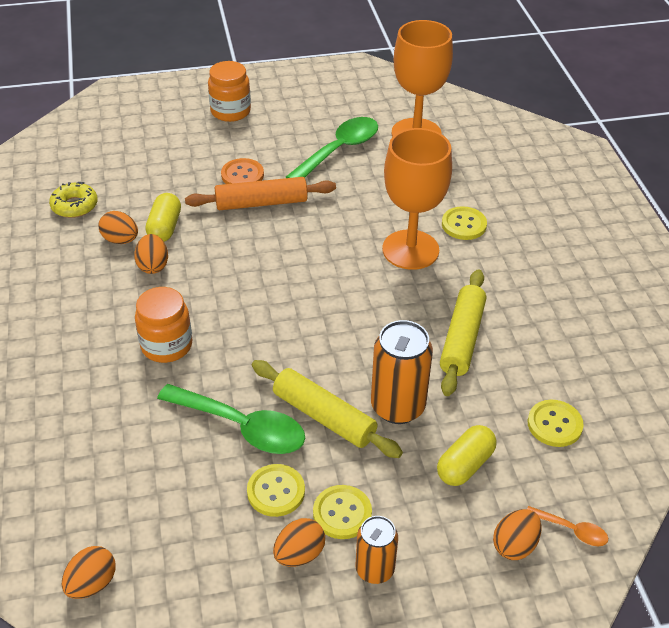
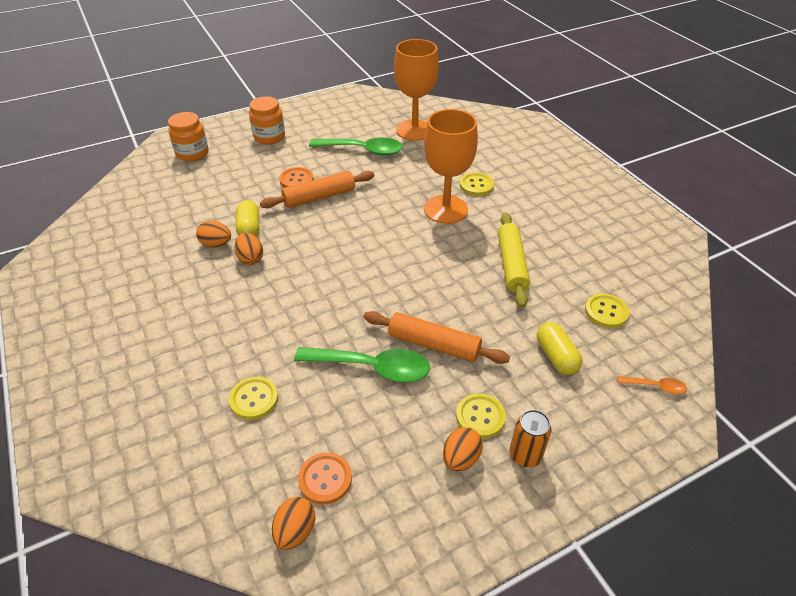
camera: 15 degrees left, 0 degrees up
yellow donut [49,182,98,218] -> none
orange jar [135,287,192,363] -> orange jar moved to [168,112,209,162]
yellow button [247,464,305,517] -> yellow button moved to [229,377,278,420]
yellow rolling pin [252,360,403,458] -> orange rolling pin [364,311,510,364]
green spoon [286,117,378,178] -> green spoon turned 75 degrees clockwise [309,138,403,156]
orange can [371,320,433,424] -> none
yellow capsule [437,425,497,486] -> yellow capsule turned 45 degrees counterclockwise [537,322,583,375]
orange egg [493,509,542,560] -> none
none -> orange button [298,452,352,504]

